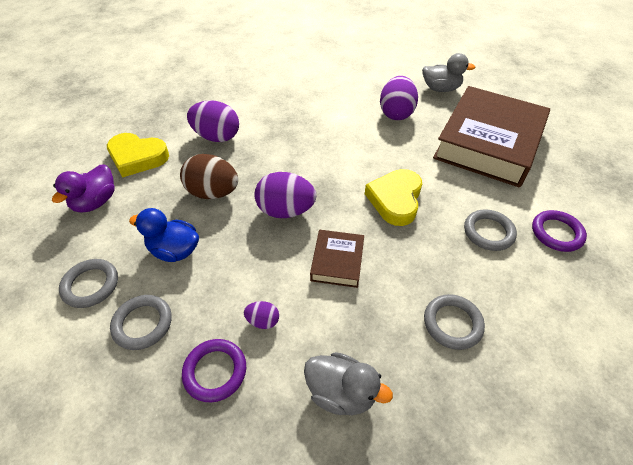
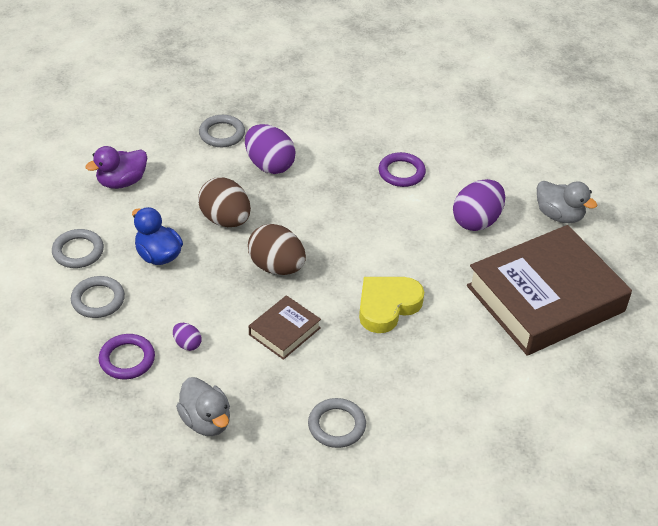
camera: 30 degrees right, 5 degrees down
yellow heart [107,133,169,178] -> none
purple egg [254,172,316,218] -> brown egg [248,224,306,275]
grey ring [464,209,517,251] -> grey ring moved to [199,115,245,147]
purple ring [532,210,587,252] -> purple ring moved to [378,152,426,187]

